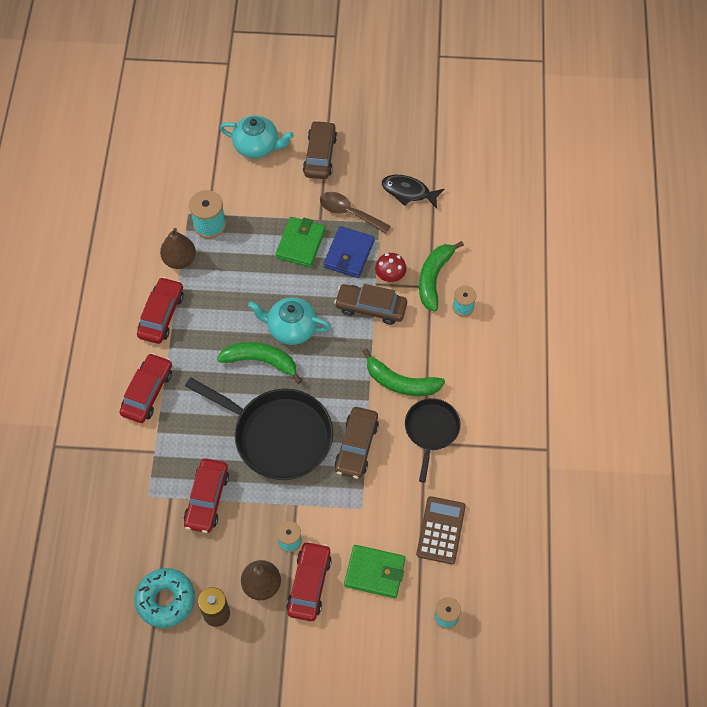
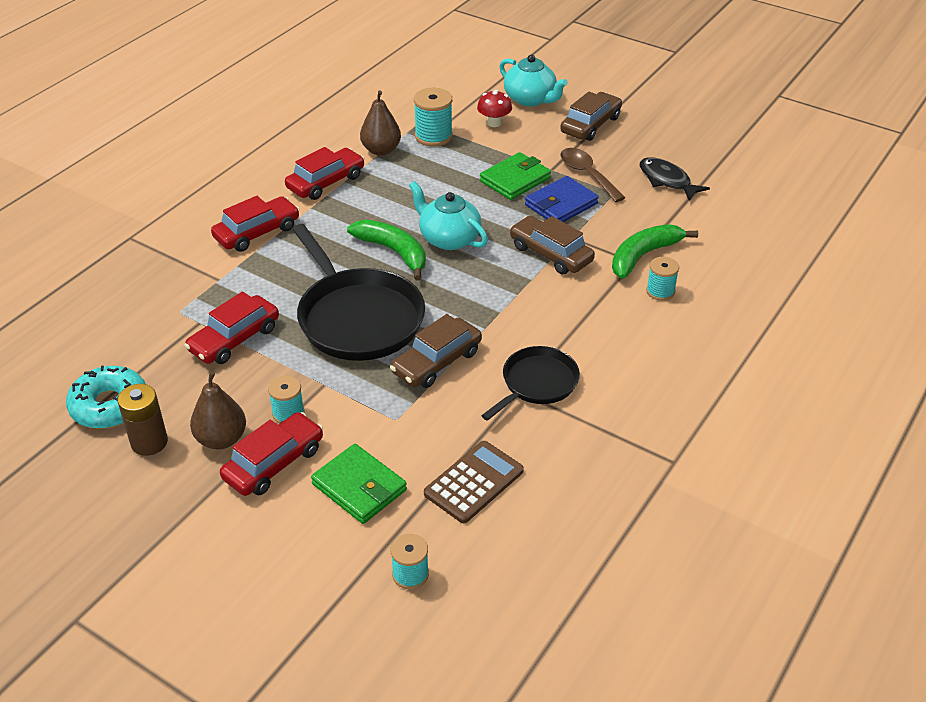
camera: 30 degrees right, 20 degrees down
green banana [362,348,445,396] -> none
red mushroom [375,253,407,282] -> red mushroom moved to [477,90,512,127]

